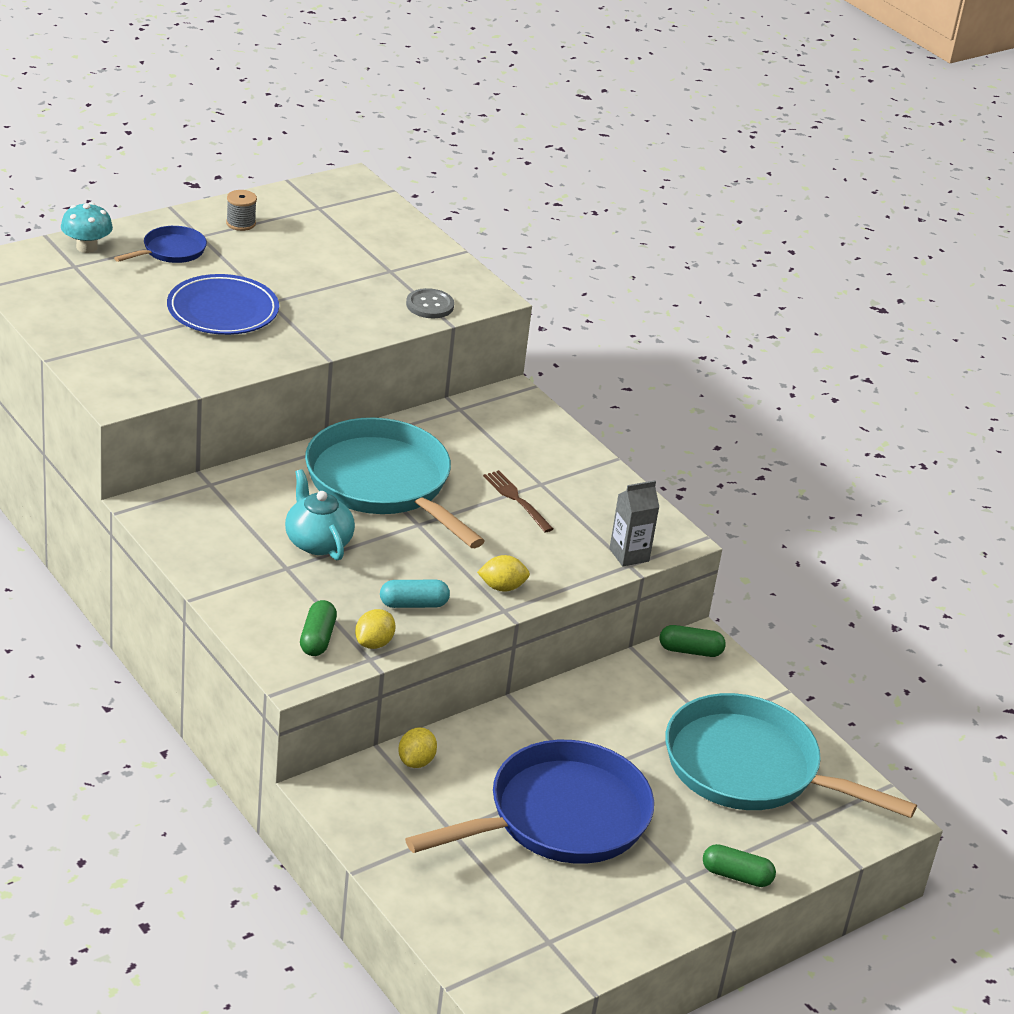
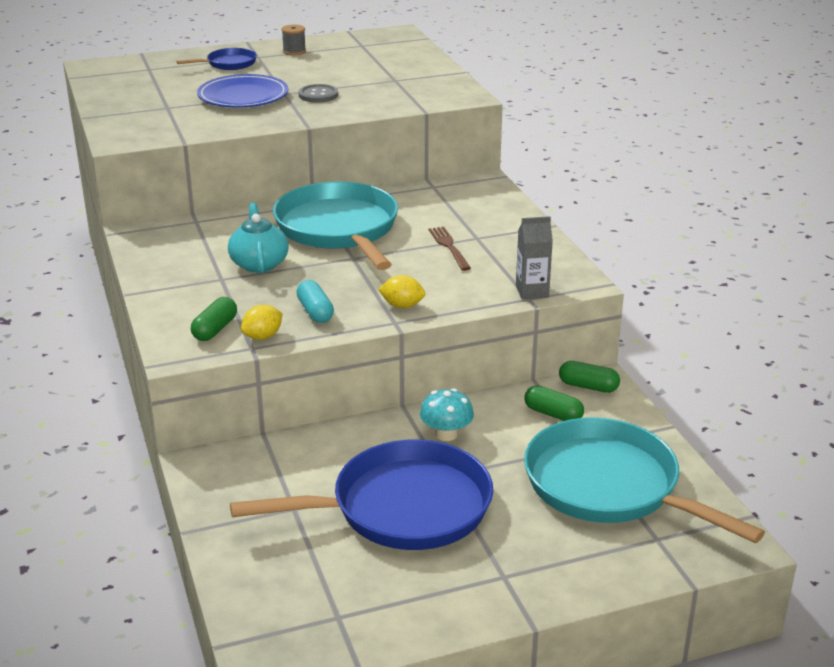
camera: 20 degrees right, 5 degrees down
turquoise mushroom [61,202,113,253] -> turquoise mushroom moved to [420,388,474,441]
turquoise capsule [380,580,450,608] -> turquoise capsule turned 60 degrees clockwise [296,280,334,323]
yellow lemon [398,727,437,768] -> none
grey button [406,288,454,318] -> grey button moved to [299,84,338,103]
green capsule [703,844,776,887] -> green capsule moved to [524,385,584,421]

